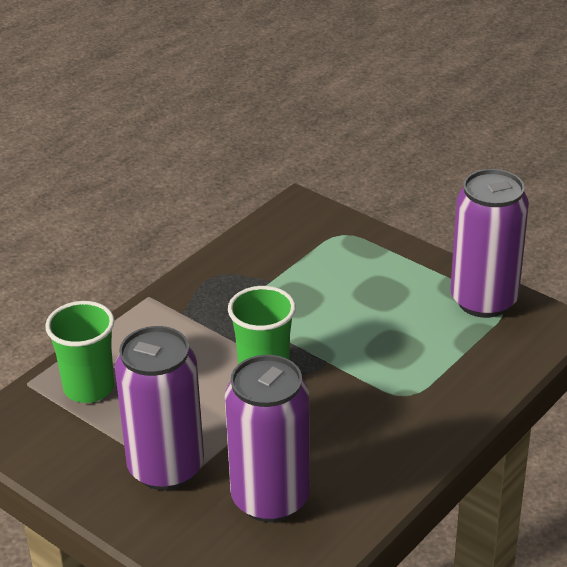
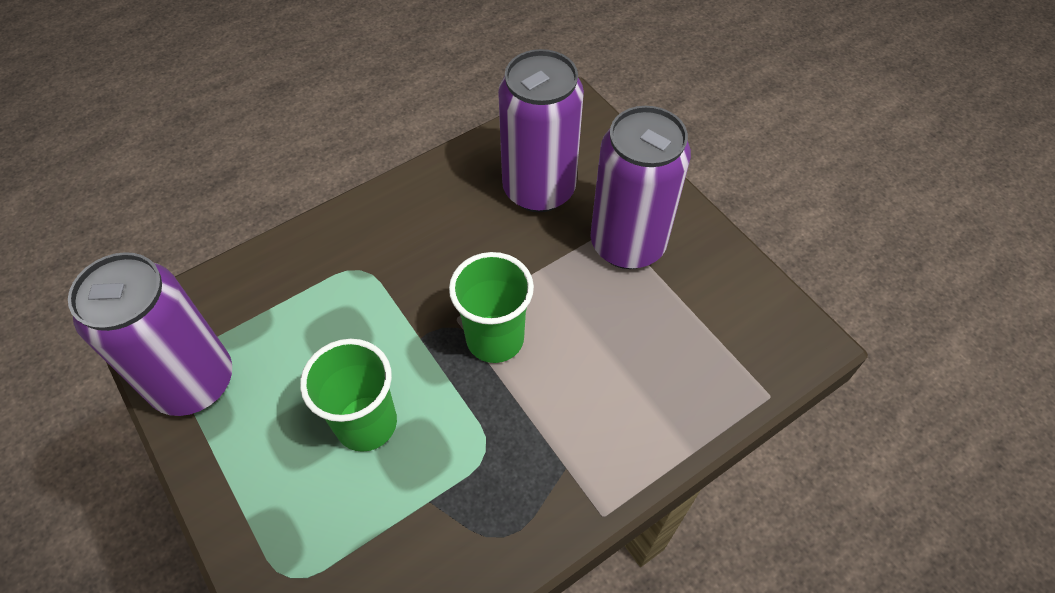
camera: 165 degrees left, 20 degrees up
green cup [45,301,115,403] -> green cup moved to [300,339,397,452]

